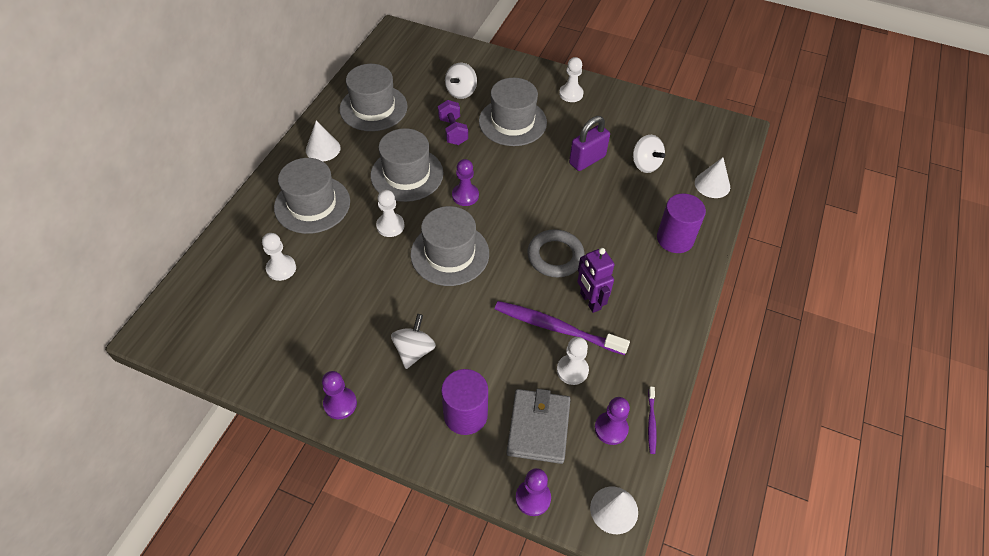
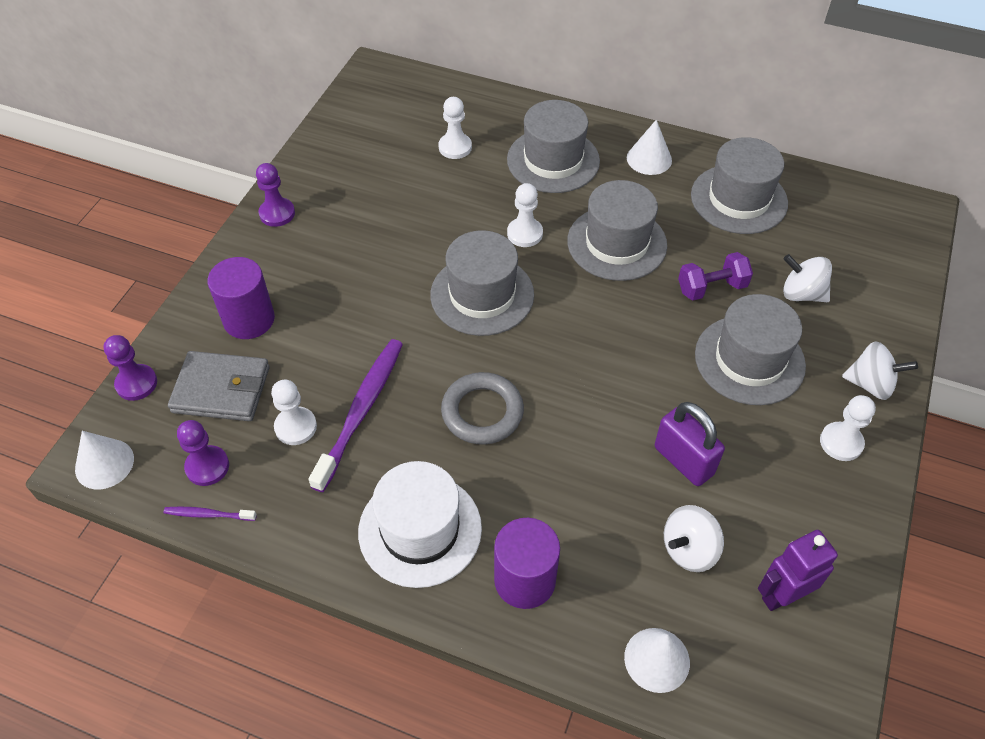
camera: 90 degrees right, 0 degrees up
white spinning top [391,314,436,369] -> white spinning top moved to [842,341,918,400]
purple pawn [452,159,479,206] -> none
purple robot [577,248,614,313] -> purple robot moved to [758,530,838,611]
none -> white hat [358,461,482,588]

